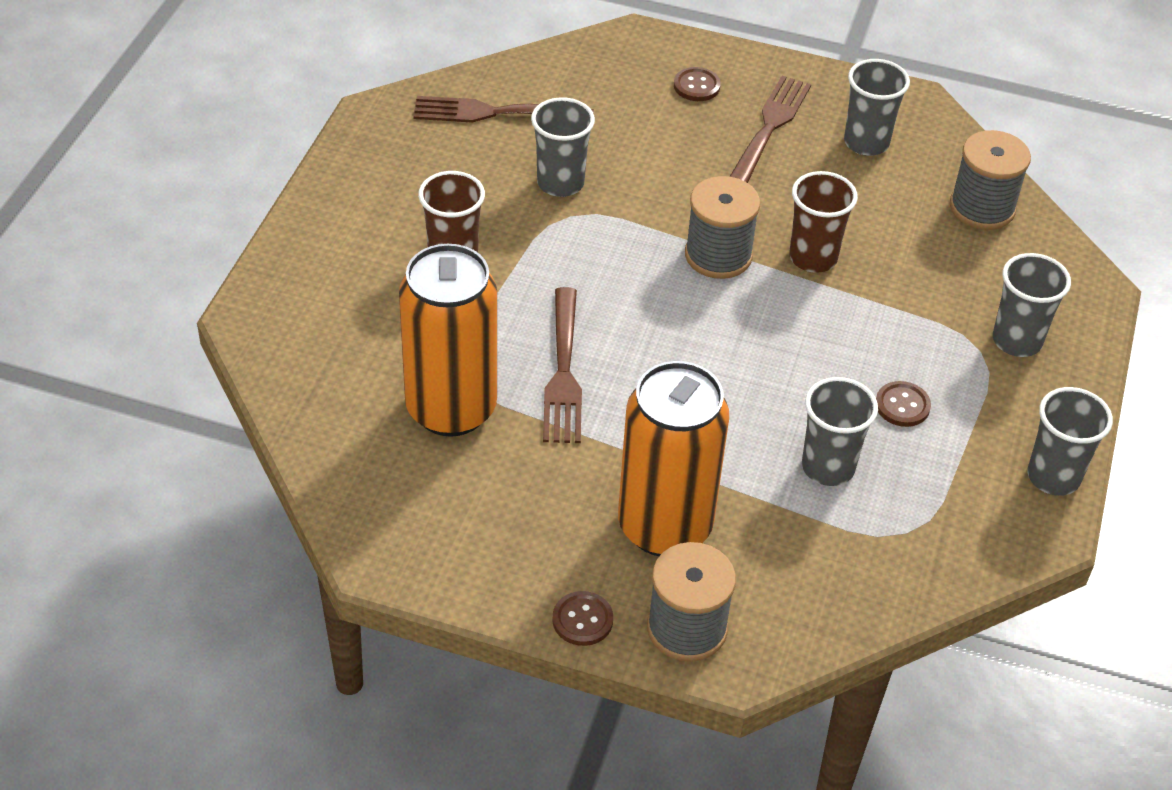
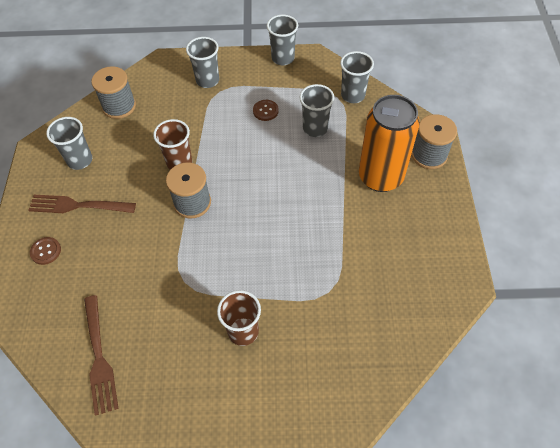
camera: 105 degrees left, 10 degrees up
orange can [399,244,497,437] -> none
grey cup [531,97,595,197] -> grey cup moved to [340,51,374,103]
brown fork [543,287,582,443] -> none
brown button [552,591,613,646] -> none

